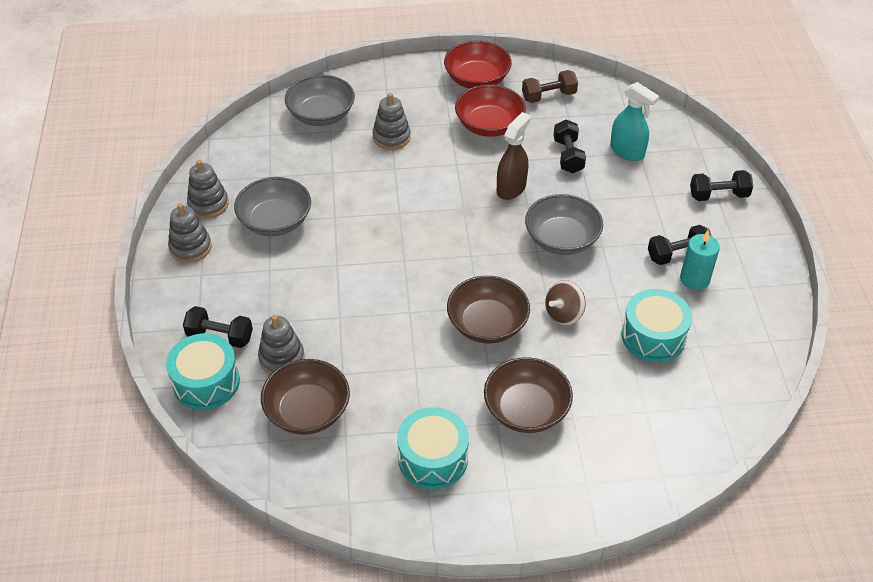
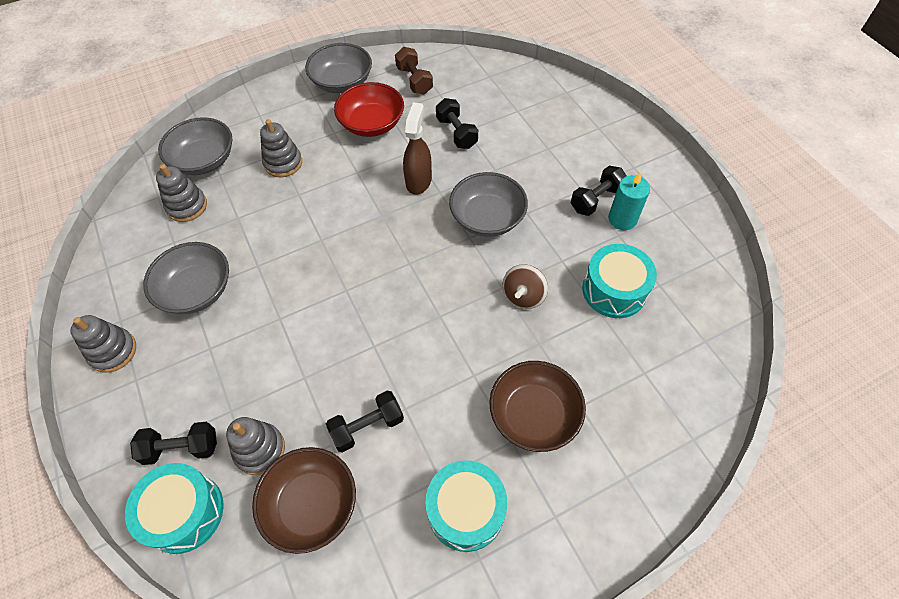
camera: 20 degrees left, 10 degrees up
grey stacking toy [187,160,229,219] -> grey stacking toy moved to [156,164,207,222]
red bowl [444,41,512,89] -> grey bowl [305,43,372,93]
brown bowl [447,276,530,343] -> none
brown dumbbell [522,70,578,103] -> brown dumbbell turned 75 degrees counterclockwise [395,47,433,94]
turquoise spray bottle [610,82,659,161] -> none
black dumbbell [690,170,753,201] -> black dumbbell moved to [326,391,404,452]

